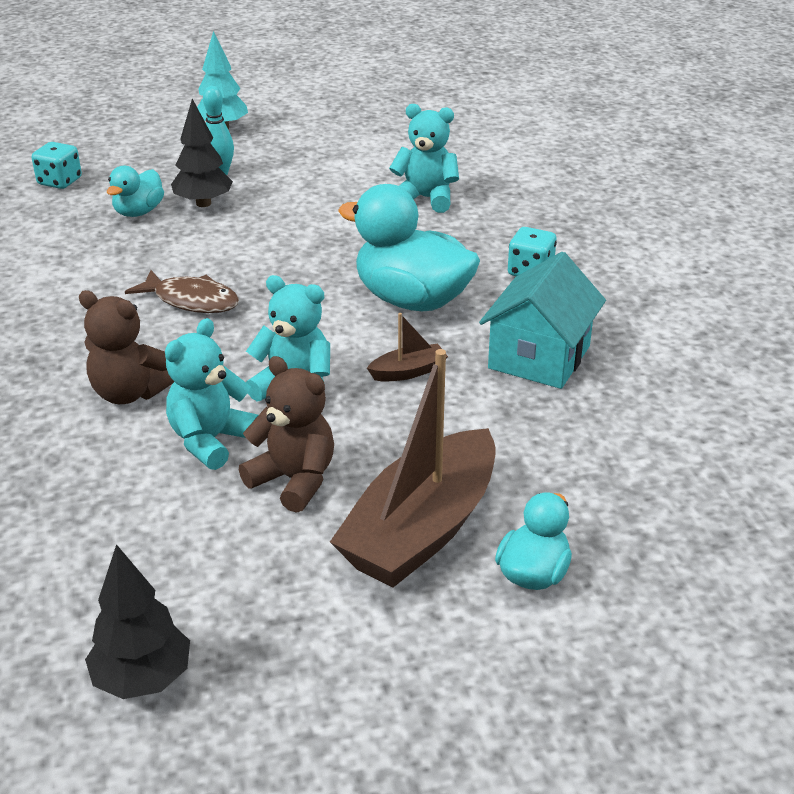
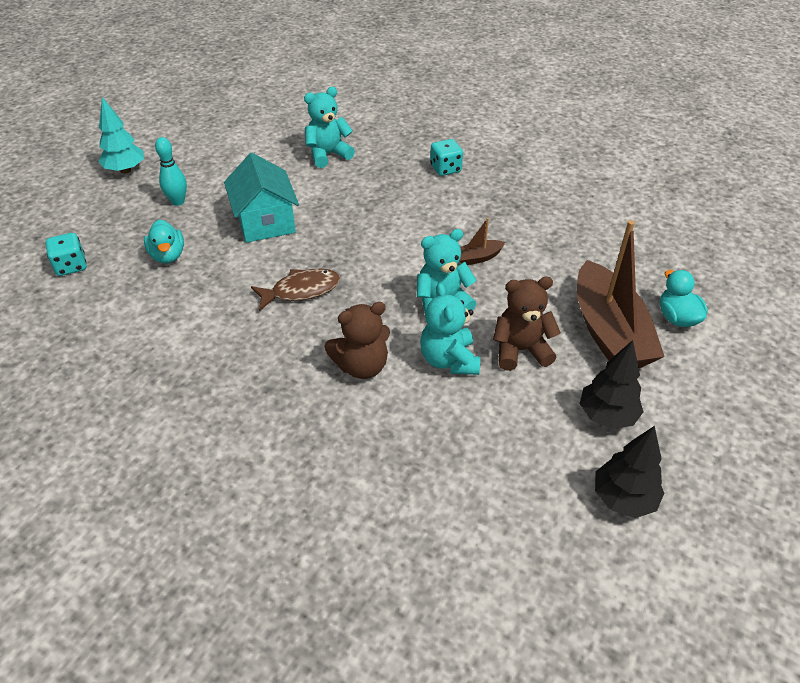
camera: 45 degrees left, 10 degrees up
black tree [171,99,233,207] -> black tree moved to [580,340,644,429]
turquoise duck [338,184,480,311] -> none
brown boat [367,313,448,381] -> brown boat turned 135 degrees counterclockwise [460,218,505,265]
turquoise house [479,252,606,389] -> turquoise house moved to [224,153,299,243]

